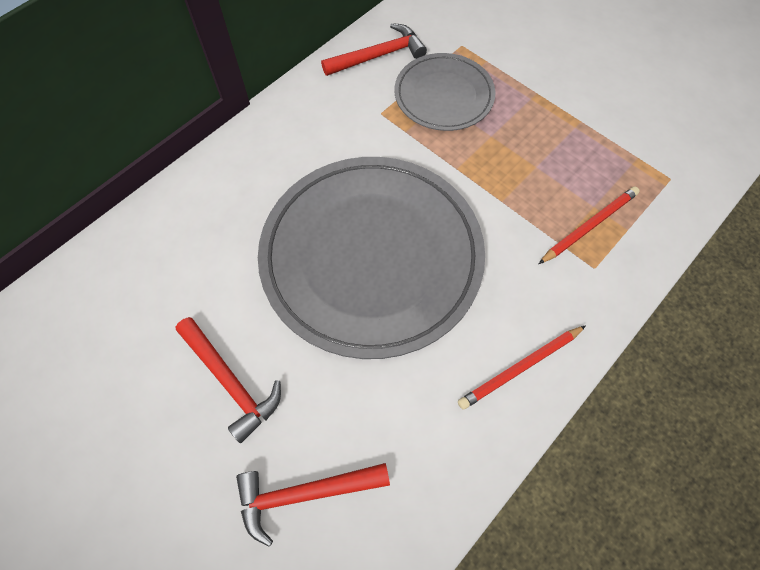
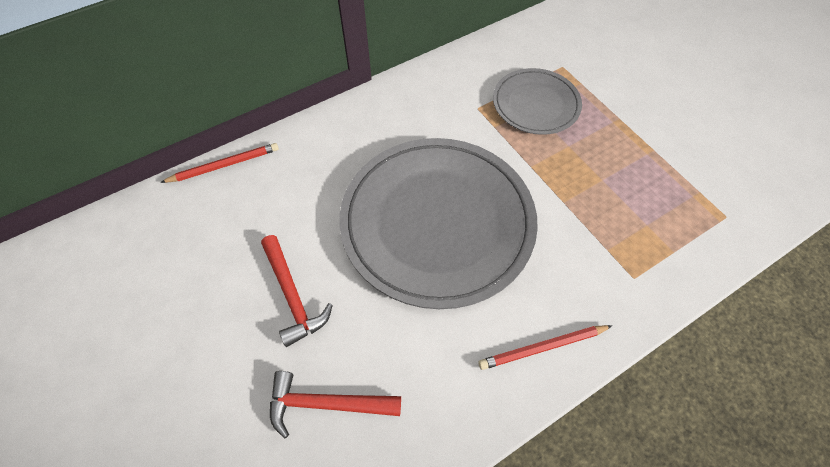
camera: 15 degrees right, 5 degrees down
red hammer [321,23,427,76] -> none
red pencil [539,186,640,264] -> red pencil moved to [160,143,279,183]

